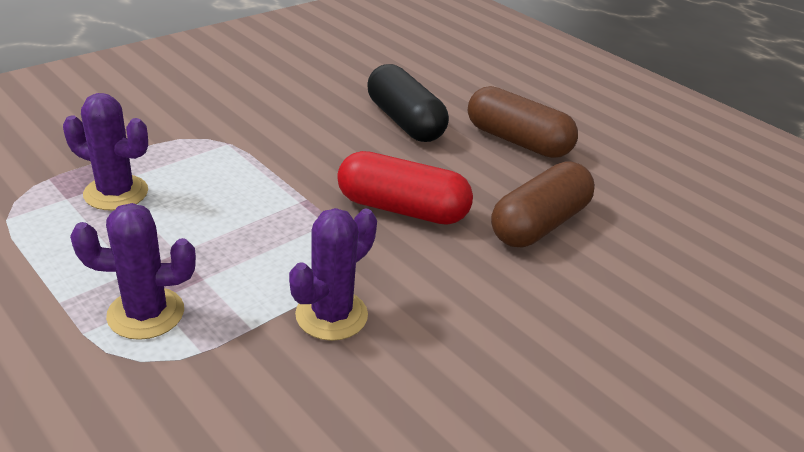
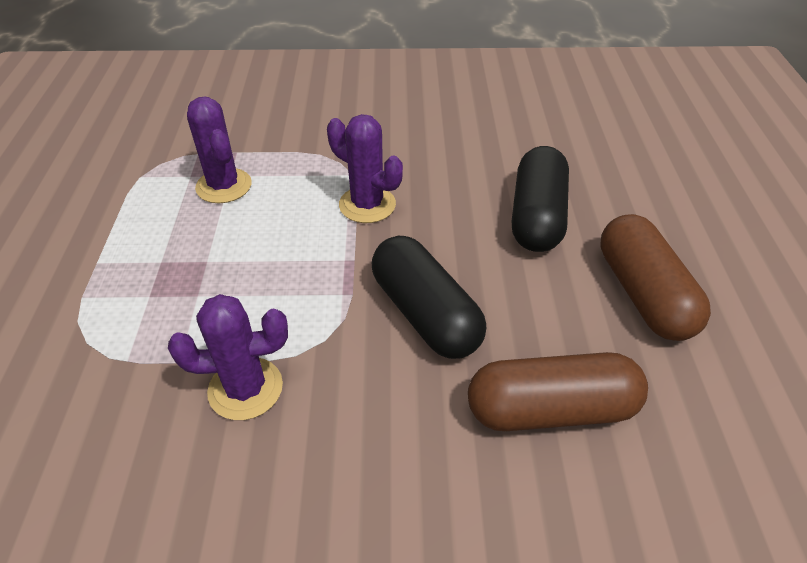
camera: 45 degrees right, 10 degrees up
purple cactus [70,203,196,340] -> purple cactus moved to [327,114,403,223]
red capsule [337,151,473,225] -> black capsule [372,236,486,359]

